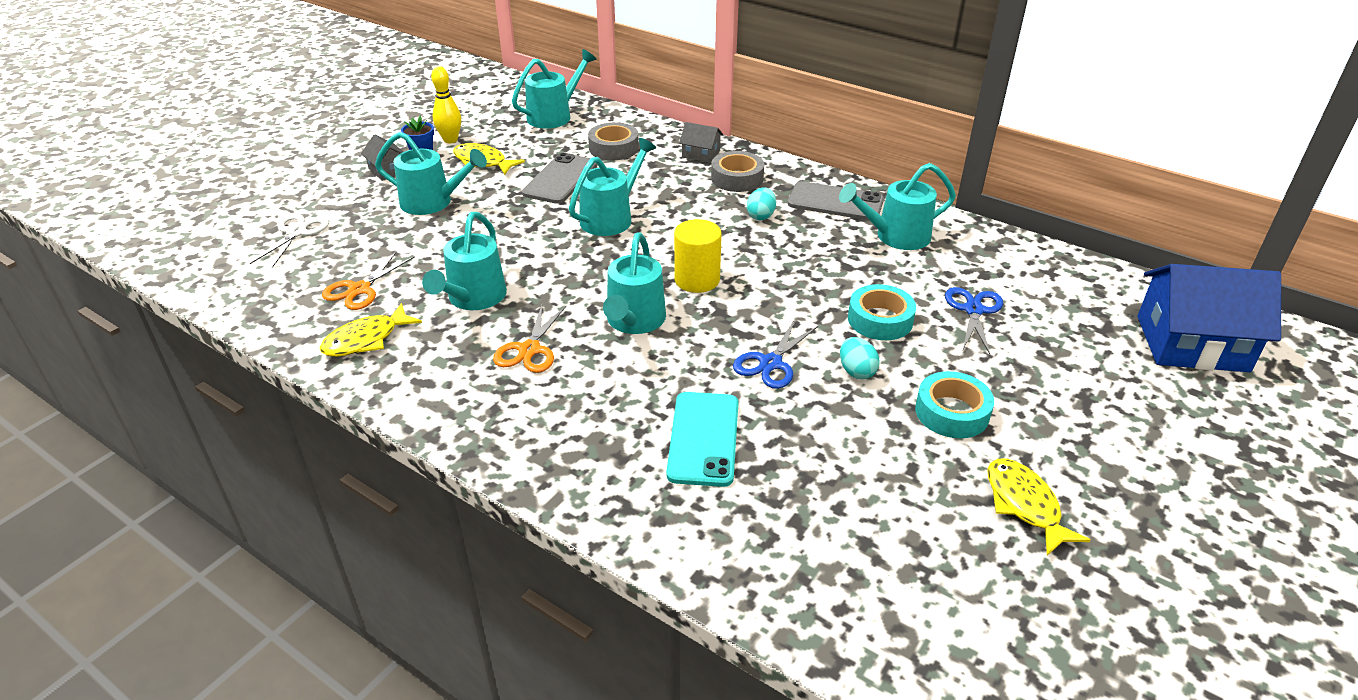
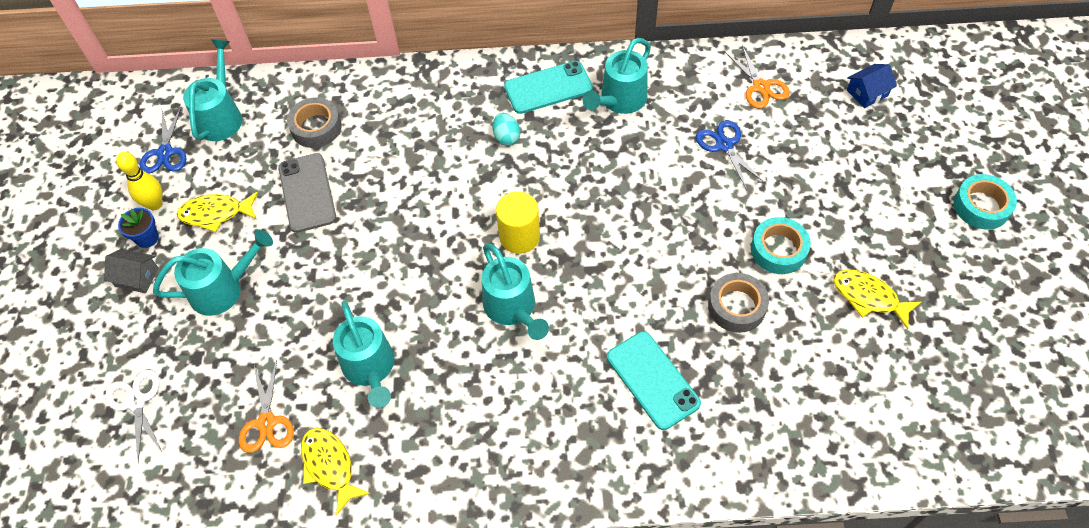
camera: 35 degrees left, 20 degrees up
yellow fish [320,303,422,357] -> yellow fish turned 135 degrees clockwise [301,428,370,515]
orange scissors [493,305,566,373] -> orange scissors moved to [725,45,790,108]
turquoise watering can [569,138,656,236] -> none
grey house [679,122,723,163] -> none
grey tape [711,151,764,192] -> grey tape moved to [708,273,769,333]
blue scissors [733,319,818,389] -> blue scissors moved to [140,107,187,173]
grey phone [788,181,884,221] -> turquoise phone [504,61,593,114]
turquoise egg [840,337,880,379] -> none
turquoise tape [848,284,916,340] -> turquoise tape moved to [954,174,1017,230]
blue house [1137,264,1281,372] -> blue house [847,64,897,108], size x0.46

